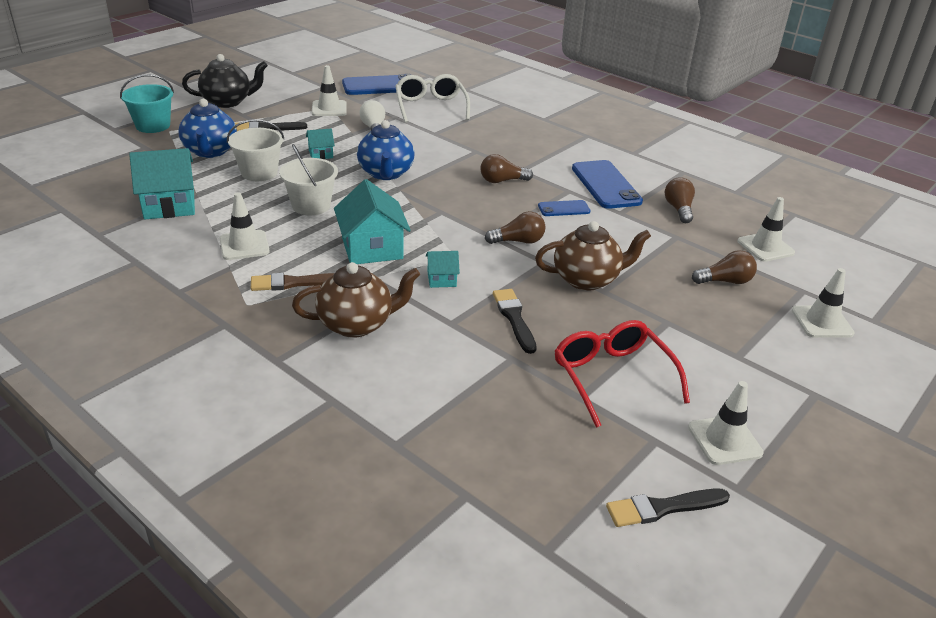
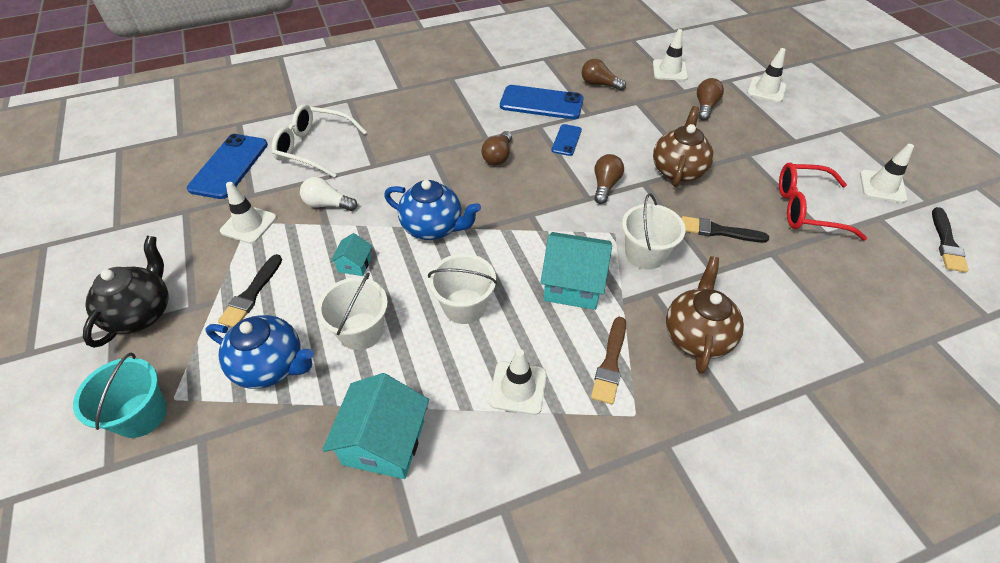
camera: 60 degrees left, 15 degrees up
turquoise house [426,251,460,288] -> white bucket [622,193,686,269]

